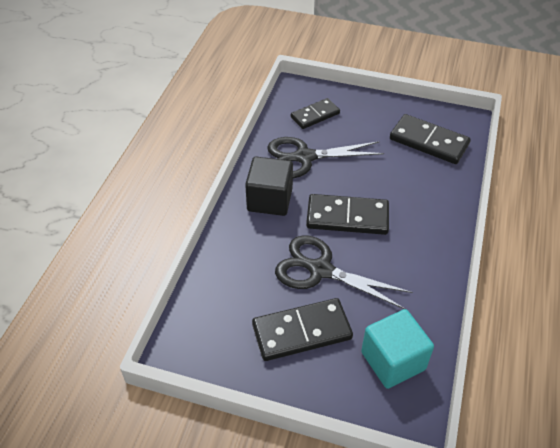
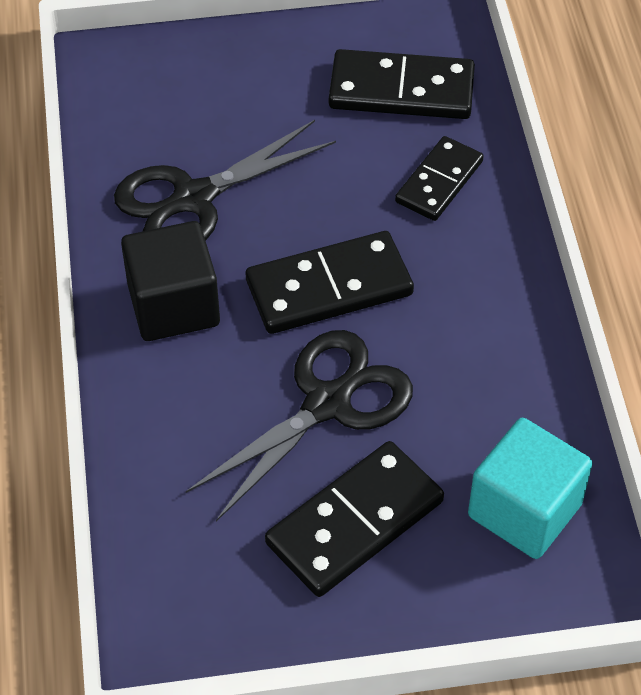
camera: 25 degrees left, 5 degrees up
black scissors [275,235,412,309] -> black scissors turned 135 degrees clockwise [186,330,413,522]
black domino [291,98,340,129] -> black domino moved to [395,136,484,221]

